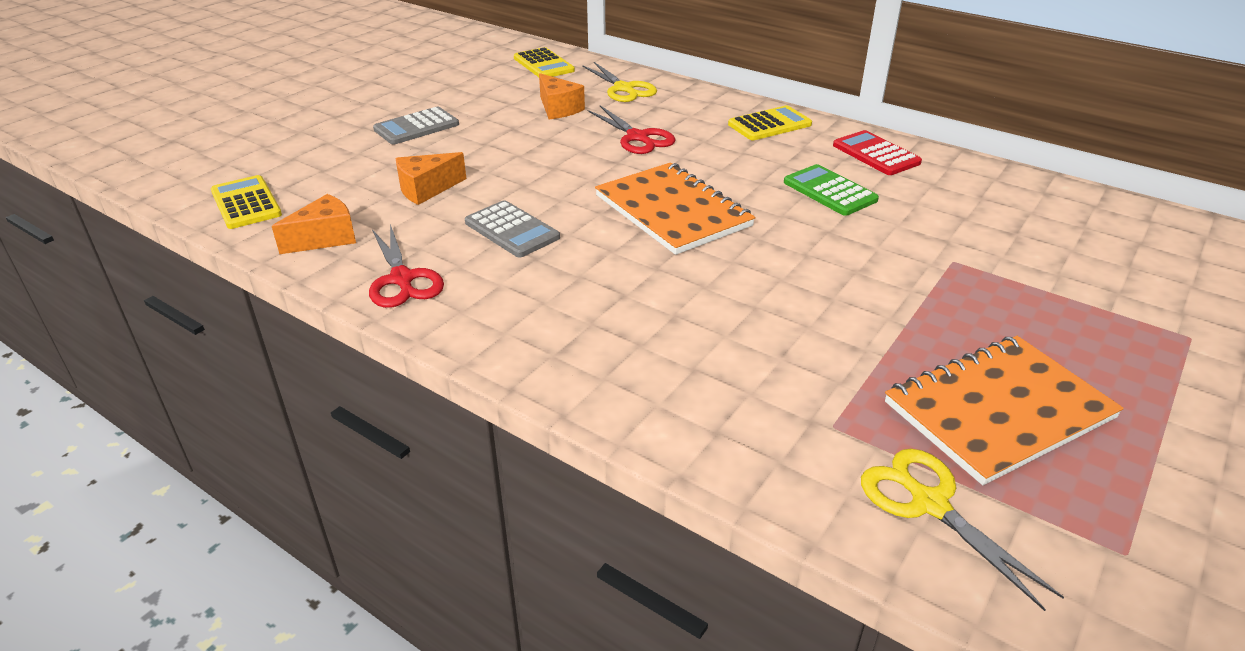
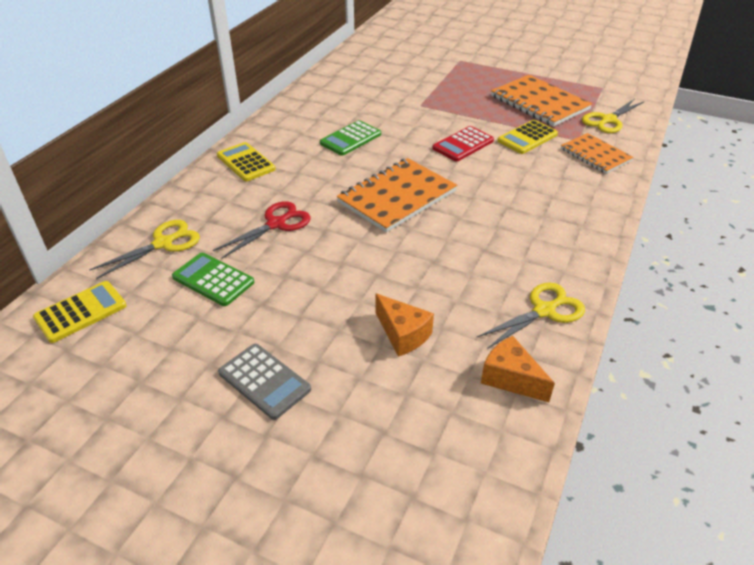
camera: 100 degrees left, 5 degrees up
yellow calculator [211,175,282,229] -> yellow calculator moved to [497,120,558,154]
red scissors [369,224,444,308] -> yellow scissors [476,283,585,349]
grey calculator [465,200,560,258] -> none
orange cheese [539,73,585,119] -> green calculator [172,253,254,306]
red calculator [833,130,922,175] -> red calculator moved to [433,126,494,161]
none -> orange notebook [561,133,634,174]

